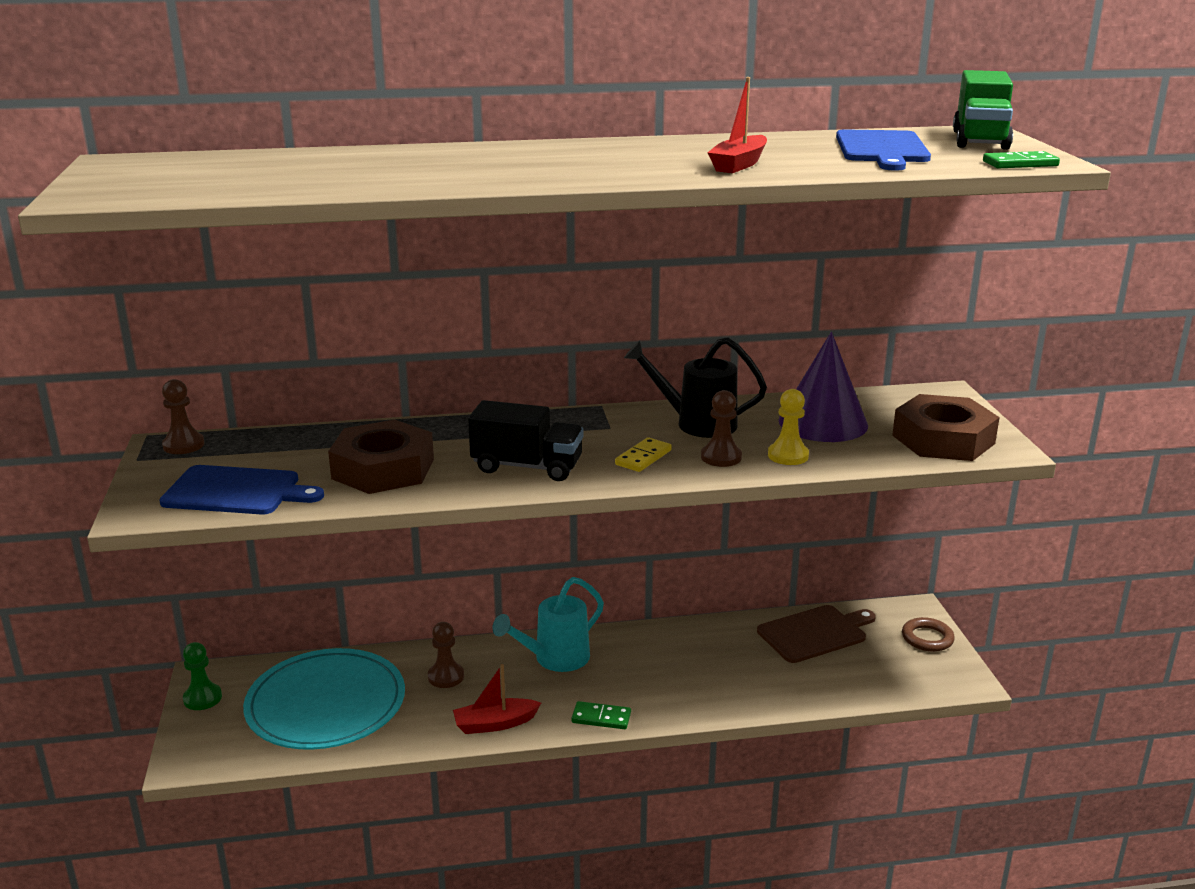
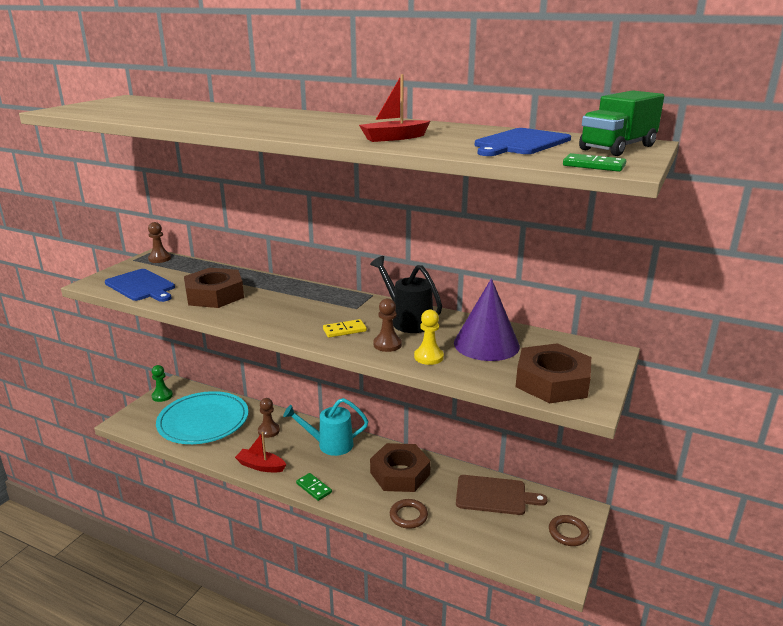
camera: 35 degrees right, 0 degrees up
black truck [468,400,584,481] -> none
none -> brown nut [370,443,431,492]
none -> brown ring [390,499,428,529]

